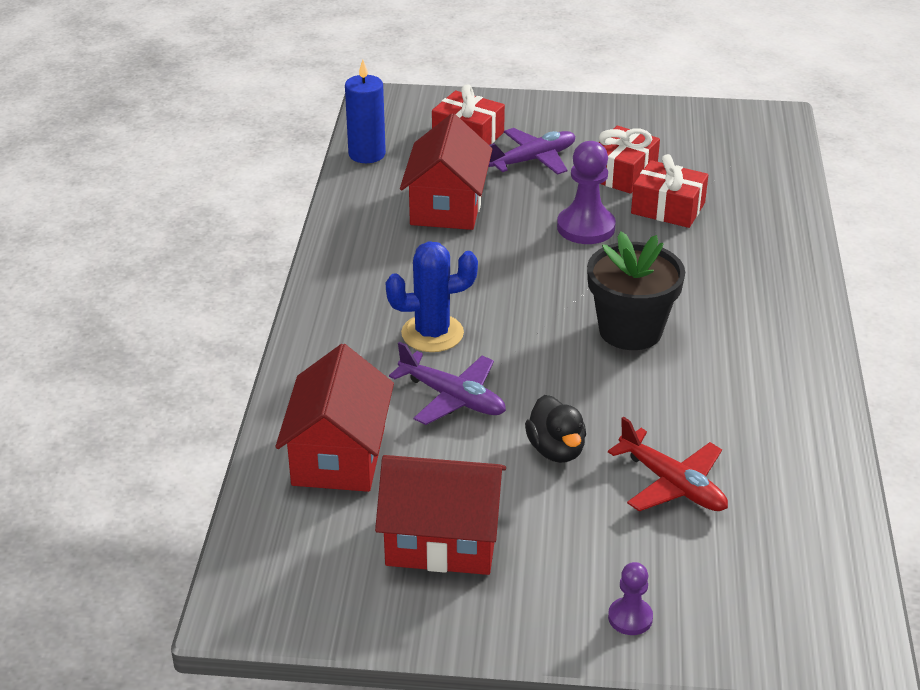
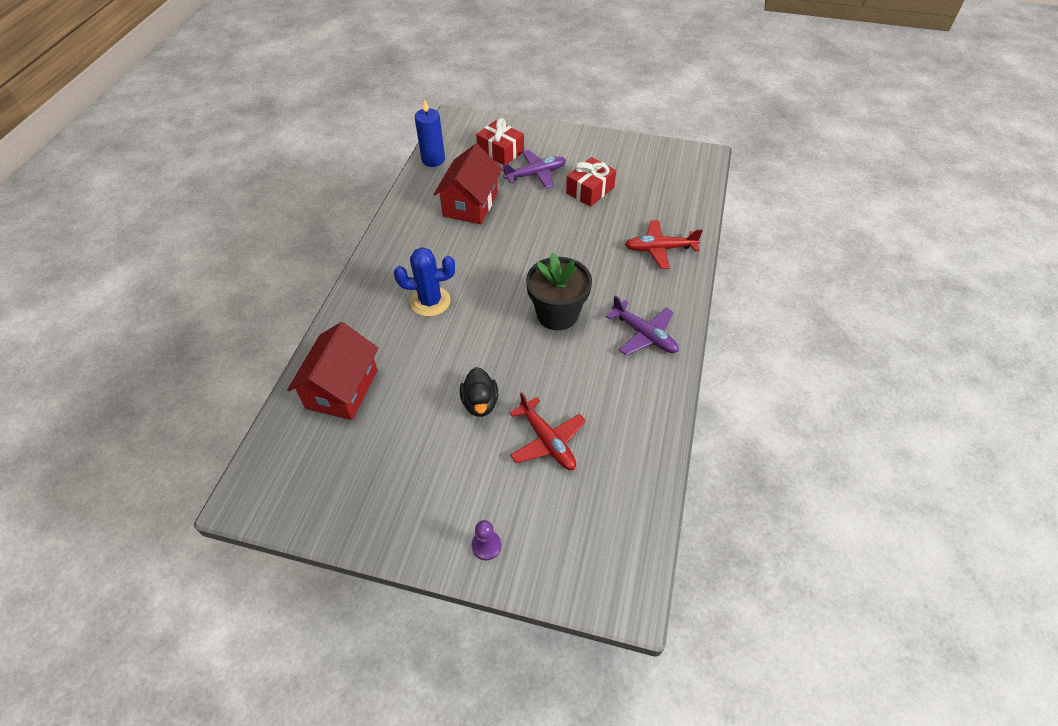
camera: 10 degrees right, 15 degrees up
red house [375,455,506,575] -> none
purple plane [389,342,506,425] -> purple plane moved to [606,295,679,355]
purple pawn [557,141,616,244] -> none
red gift [631,154,708,228] -> none
none -> red plane [625,220,703,269]

